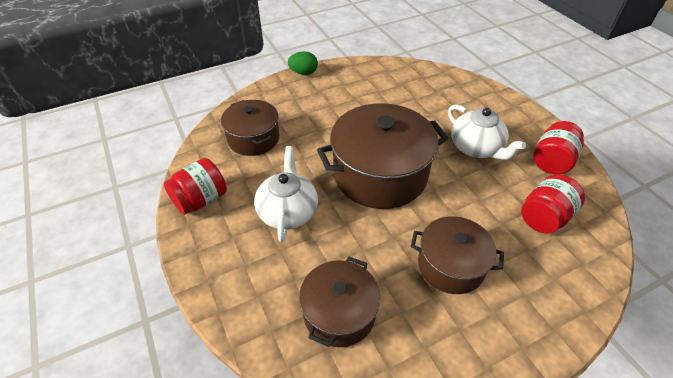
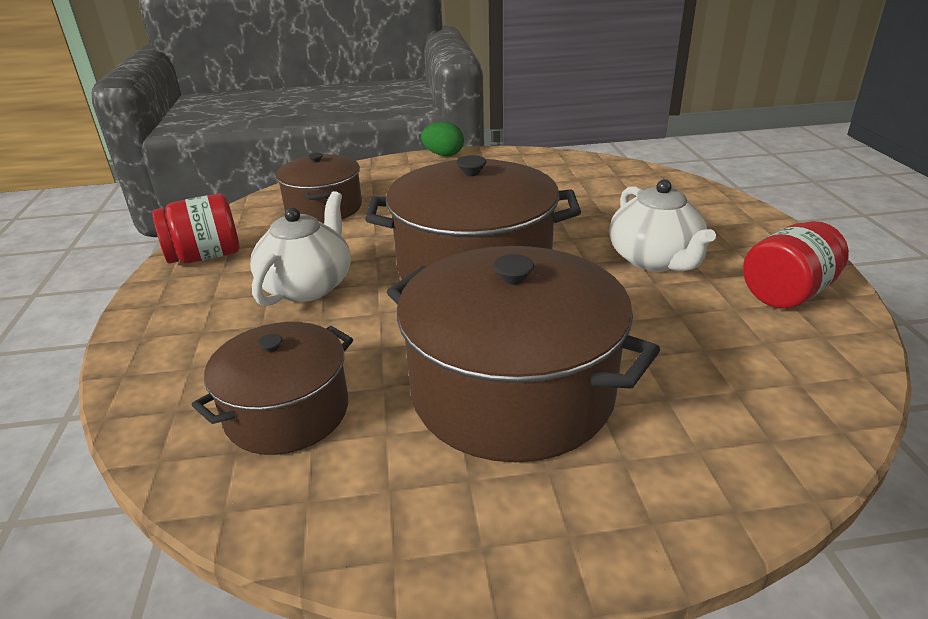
camera: 20 degrees right, 15 degrees down
brown pot [411,216,504,294] -> brown pot [387,246,660,462], size x1.68
red jar [521,174,585,234] -> none

